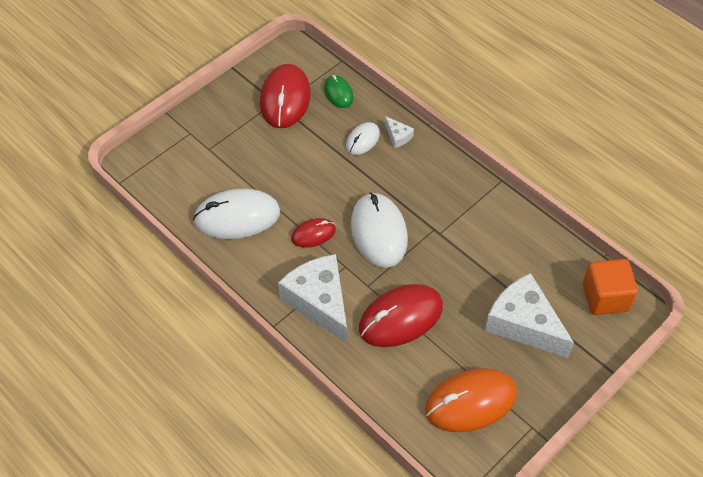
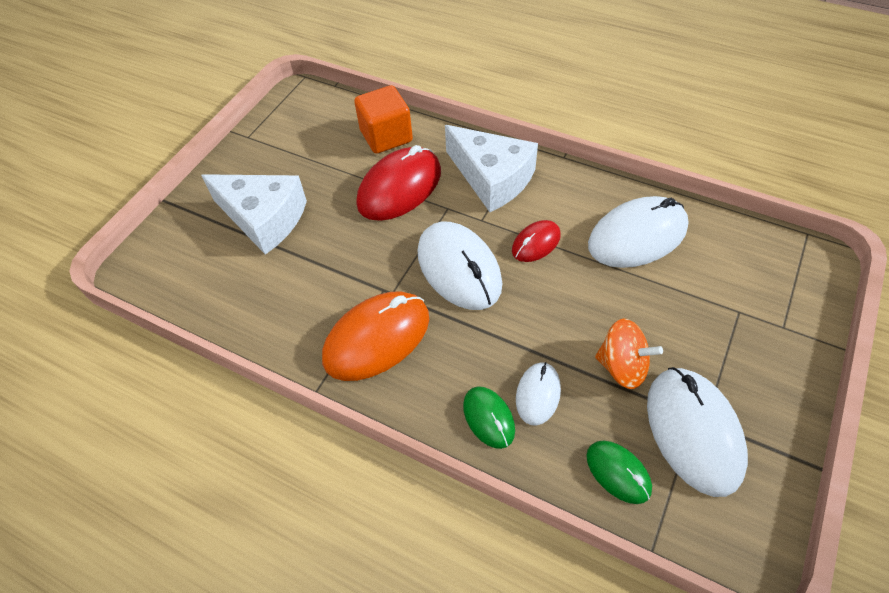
camera: 165 degrees right, 0 degrees up
red mouse [260,64,311,128] -> white mouse [647,367,748,497]
white cheese [385,116,414,148] -> green mouse [463,386,515,449]
orange mouse [425,368,517,432] -> orange mouse moved to [322,291,429,381]
orange cube [583,259,638,315] -> orange cube moved to [354,85,413,154]
none -> orange spinning top [595,318,663,389]

